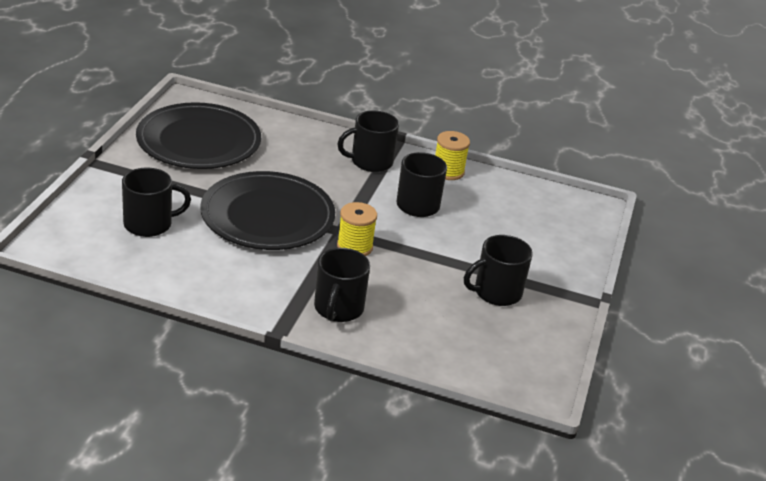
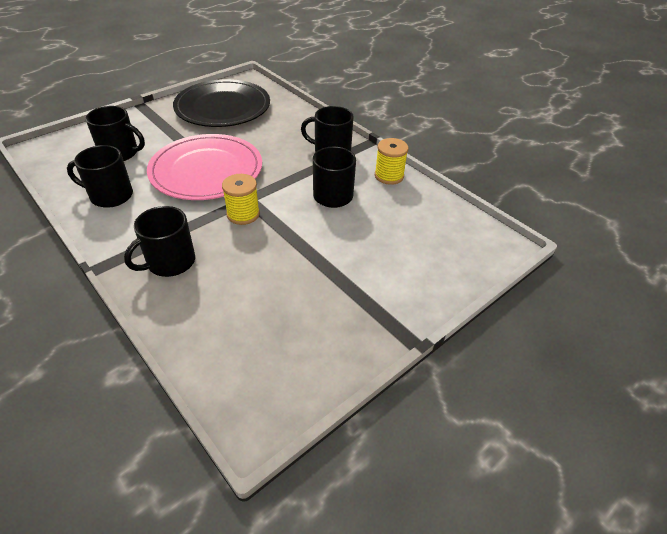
camera: 35 degrees right, 10 degrees up
black plate [200,171,335,250] -> pink plate [147,134,262,200]
black mug [464,235,532,306] -> black mug moved to [67,145,133,208]

